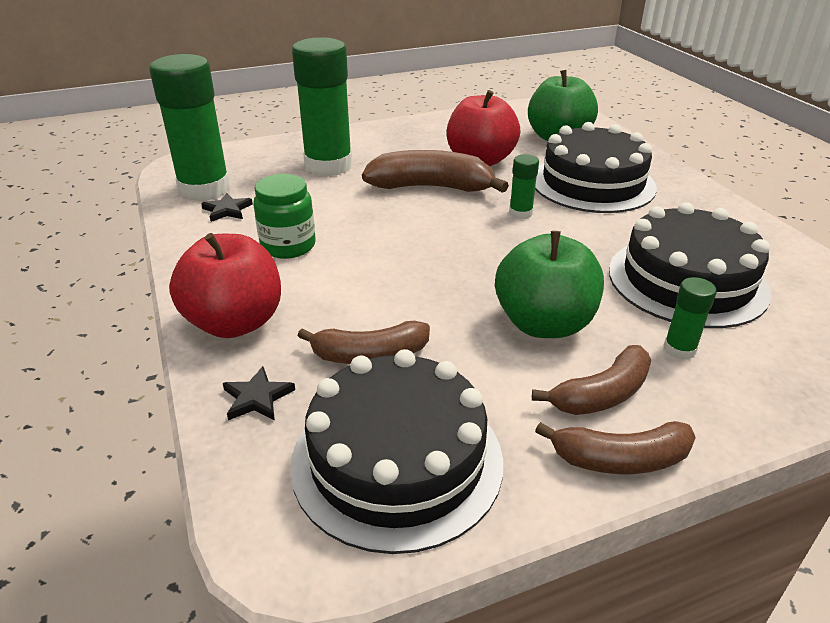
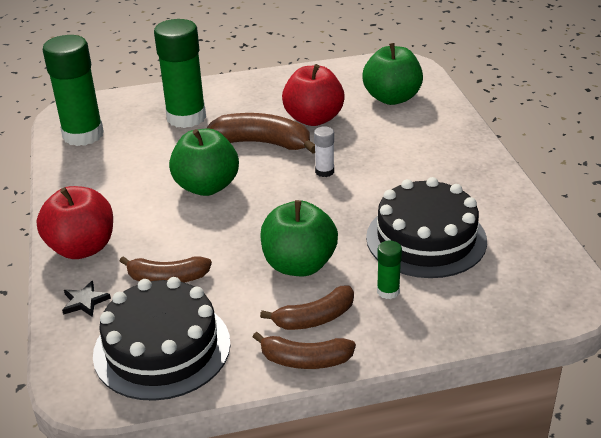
camera: 10 degrees right, 0 degrees up
black star [201,193,253,222] -> none
green jar [253,174,315,259] -> none
green glue stick [509,154,539,219] -> white glue stick [314,126,334,177]
black cake [535,122,657,213] -> none
none -> green apple [169,129,239,196]

